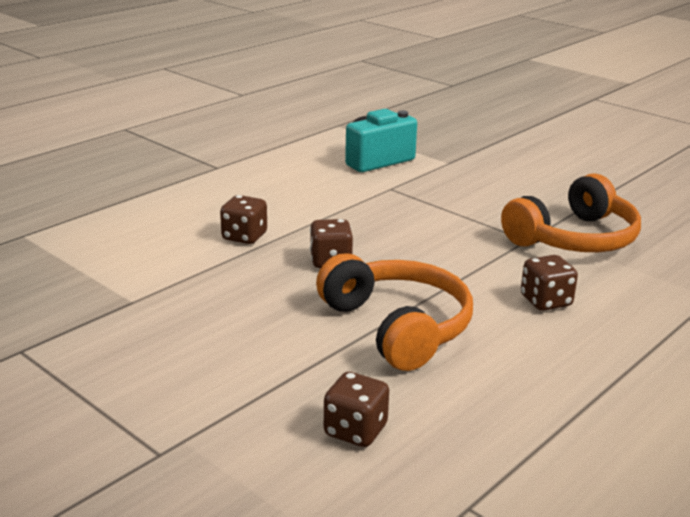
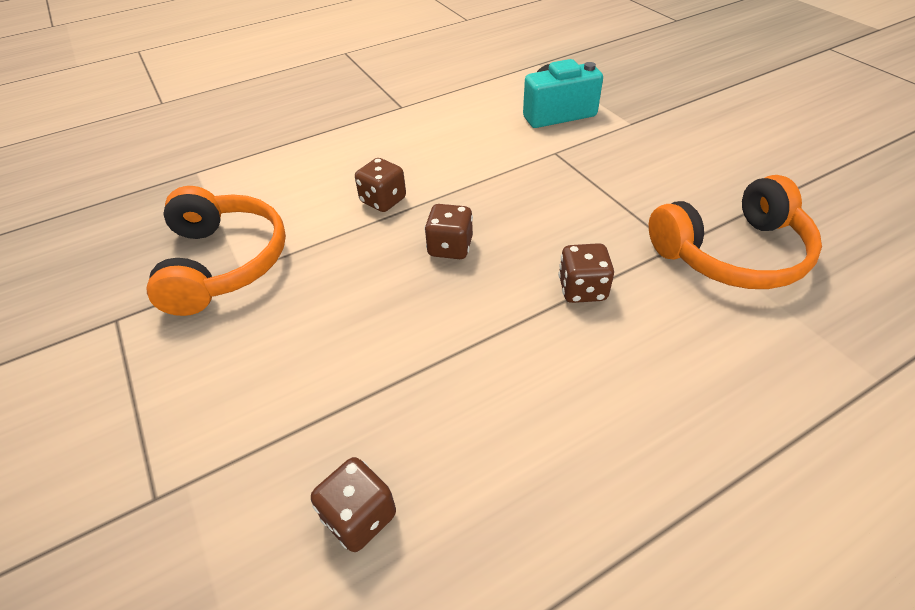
camera: 20 degrees right, 20 degrees up
orange headphones [316,253,473,371] -> orange headphones moved to [147,186,286,316]
brown dice [521,255,578,311] -> brown dice moved to [558,243,614,303]

